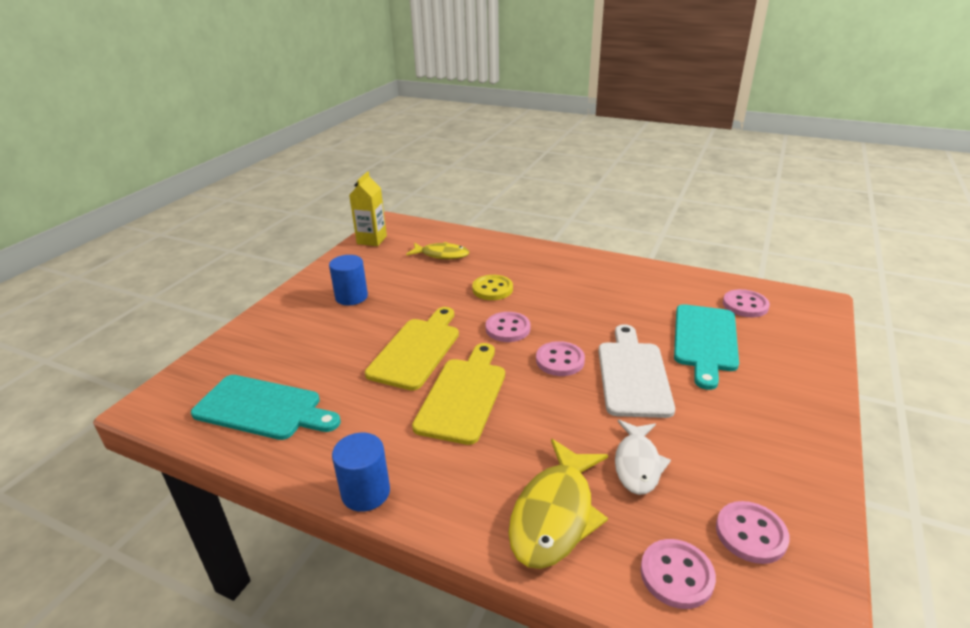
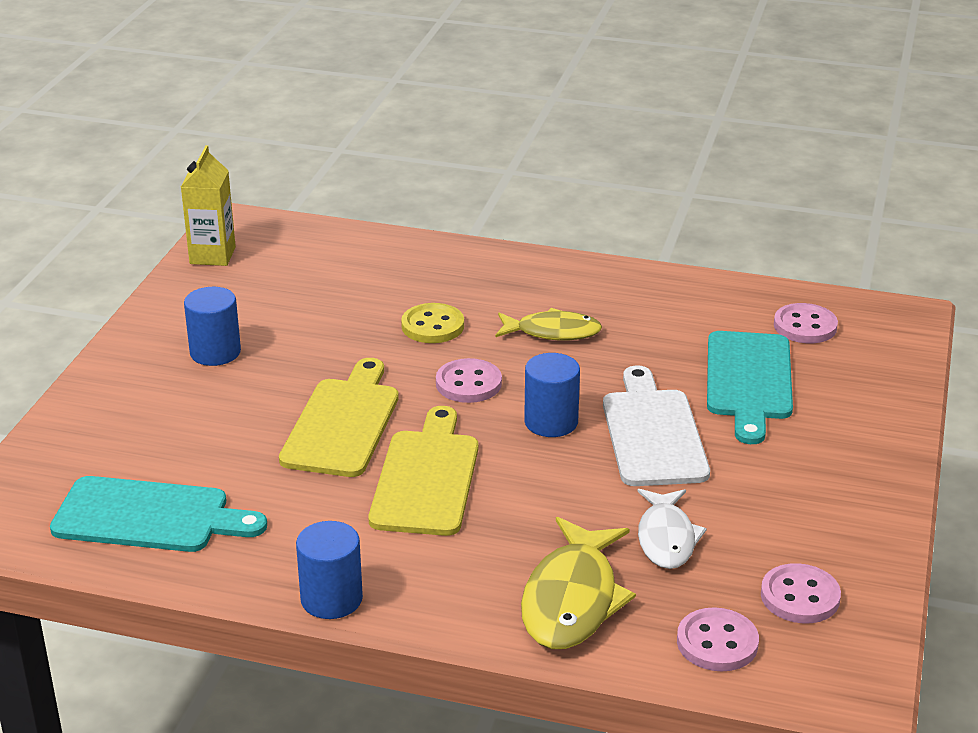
camera: 10 degrees left, 0 degrees up
yellow fish [406,242,469,259] -> yellow fish moved to [495,308,602,341]
pink button [536,341,585,376] -> blue cylinder [524,353,580,437]

